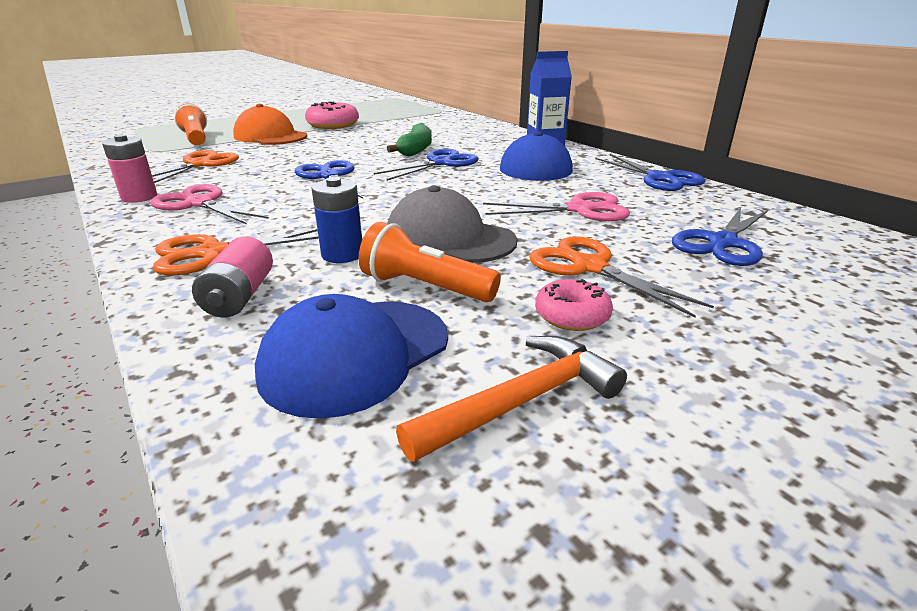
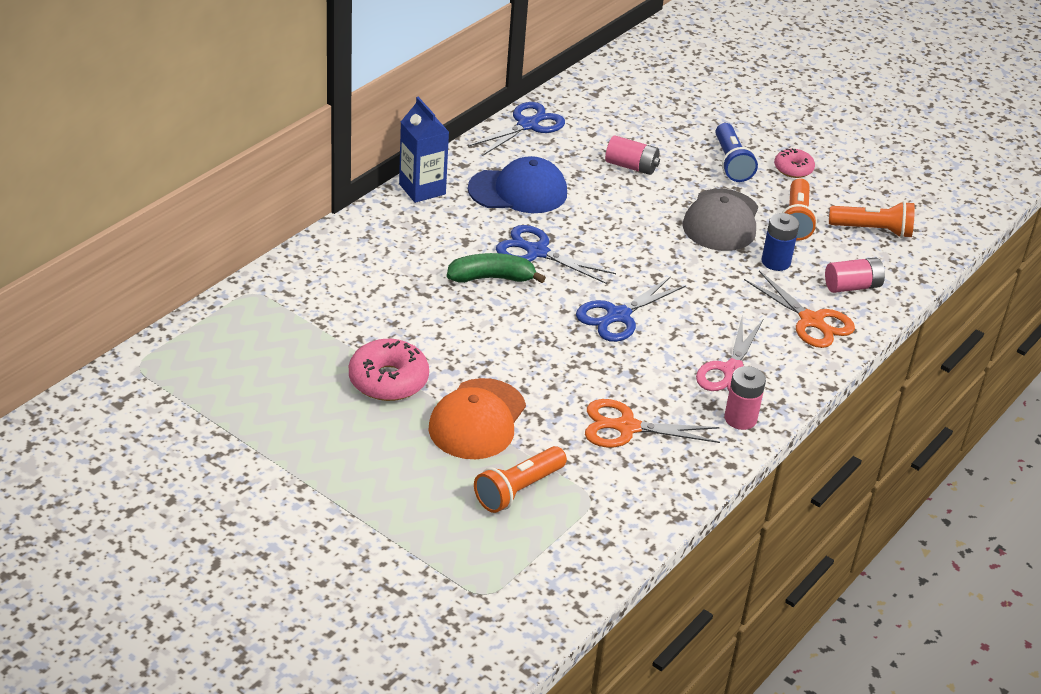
camera: 110 degrees left, 10 degrees up
blue cap [255,294,448,419] -> orange flashlight [829,201,915,238]
orange hammer [396,336,627,462] -> none
pink scissors [483,192,630,221] -> pink battery [605,135,660,175]
orange scissors [529,236,714,318] -> blue flashlight [716,123,758,182]
blue scissors [672,207,768,266] -> none

